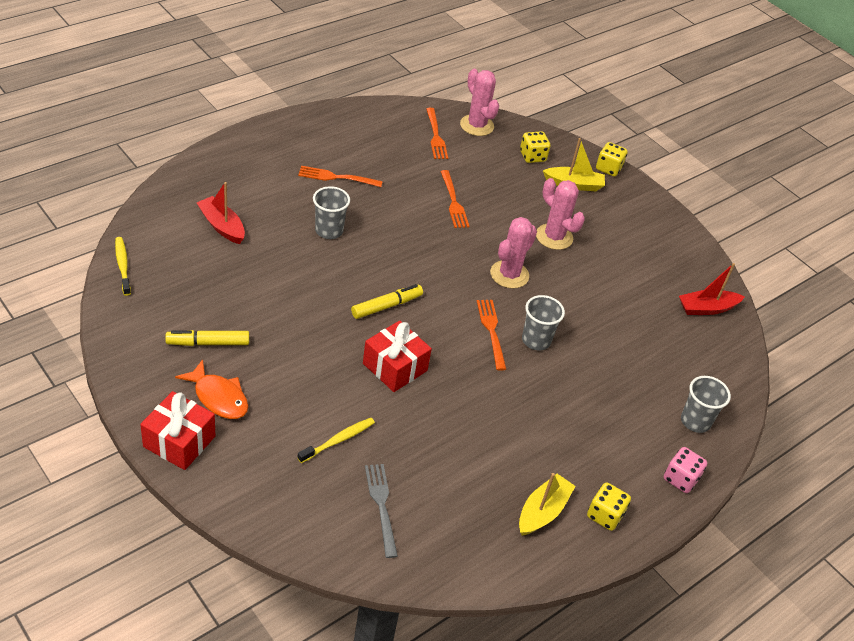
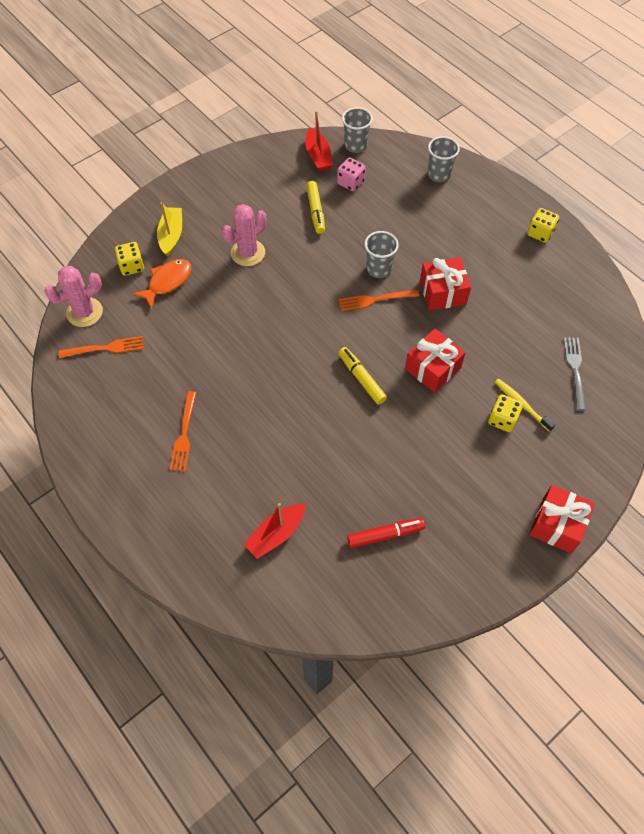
camera: 85 degrees left, 15 degrees up
yellow toothbrush [115,237,131,296] -> none
yellow marker [165,330,249,346] -> yellow marker moved to [306,181,325,234]
orange fish [175,359,248,419] -> orange fish moved to [132,259,191,309]
grey cup [313,186,350,239] -> grey cup moved to [342,107,373,153]
grey fork [365,464,398,558] -> grey fork turned 105 degrees clockwise [564,337,586,411]
orange fork [440,170,469,228] -> none
pink cactus [490,217,537,288] -> none
yellow boat [519,473,576,536] -> none
yellow dice [596,142,628,177] -> yellow dice moved to [488,394,523,432]
pink dice [664,447,707,493] -> pink dice moved to [337,158,366,191]
none -> red marker [347,518,425,548]
none -> red gift [420,257,471,311]

